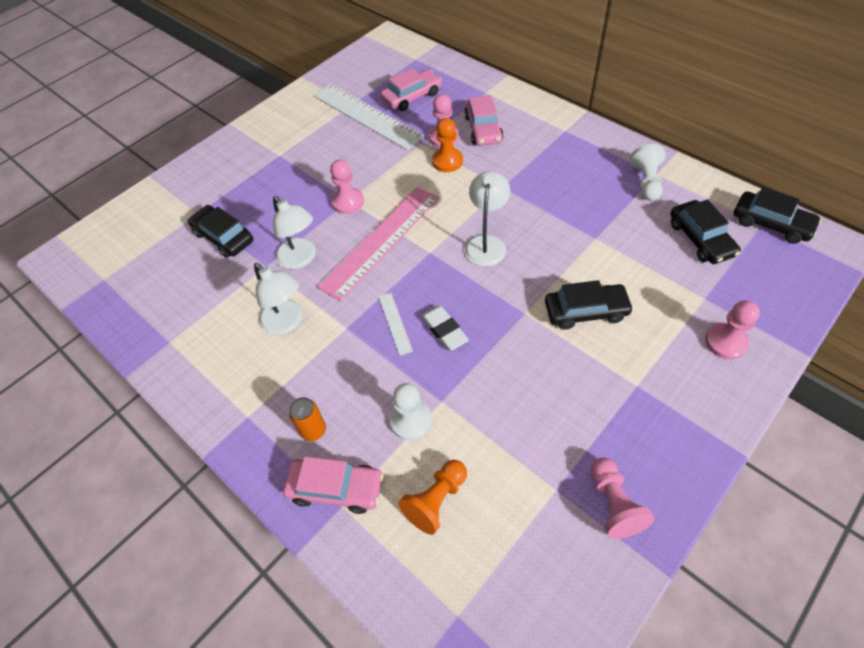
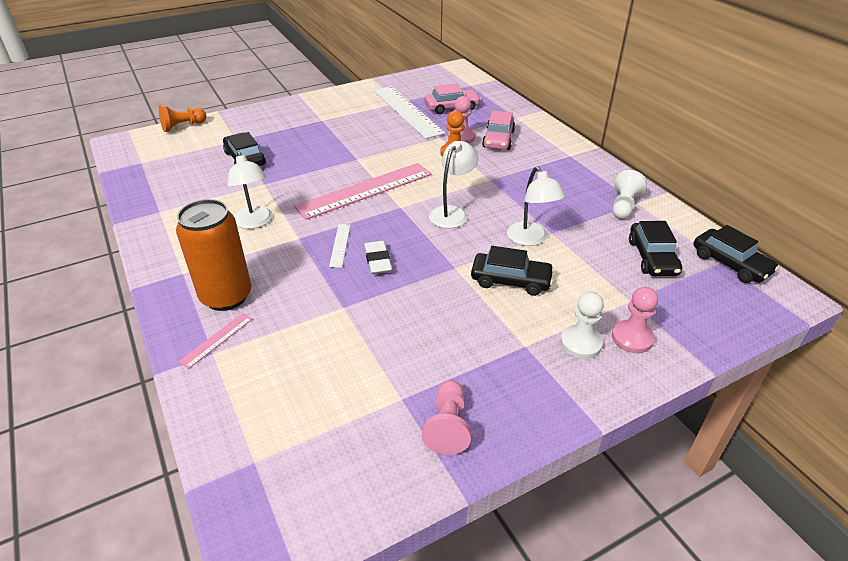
camera: 15 degrees right, 15 degrees down
white lamp [273,196,316,269] -> white lamp moved to [507,166,565,246]
pink car [283,456,383,514] -> pink ruler [178,313,252,369]
orange can [289,397,326,441] -> orange can [176,199,251,311], size x2.16
pink pawn [330,160,364,214] -> none
white pawn [390,383,432,441] -> white pawn moved to [560,292,604,359]
orange pawn [399,460,467,535] -> orange pawn moved to [159,104,206,132]

